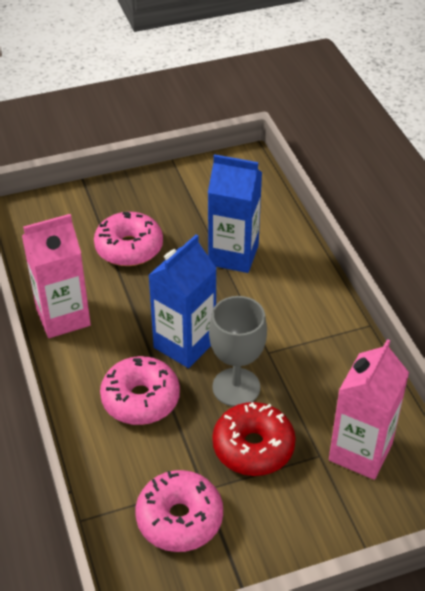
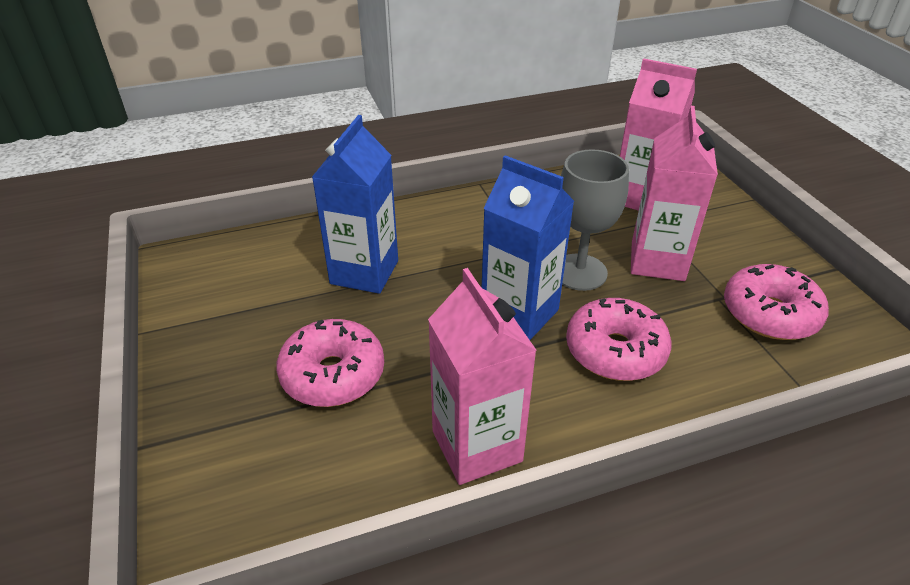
camera: 90 degrees left, 5 degrees down
red donut [213,402,296,476] -> pink carton [631,106,718,281]

